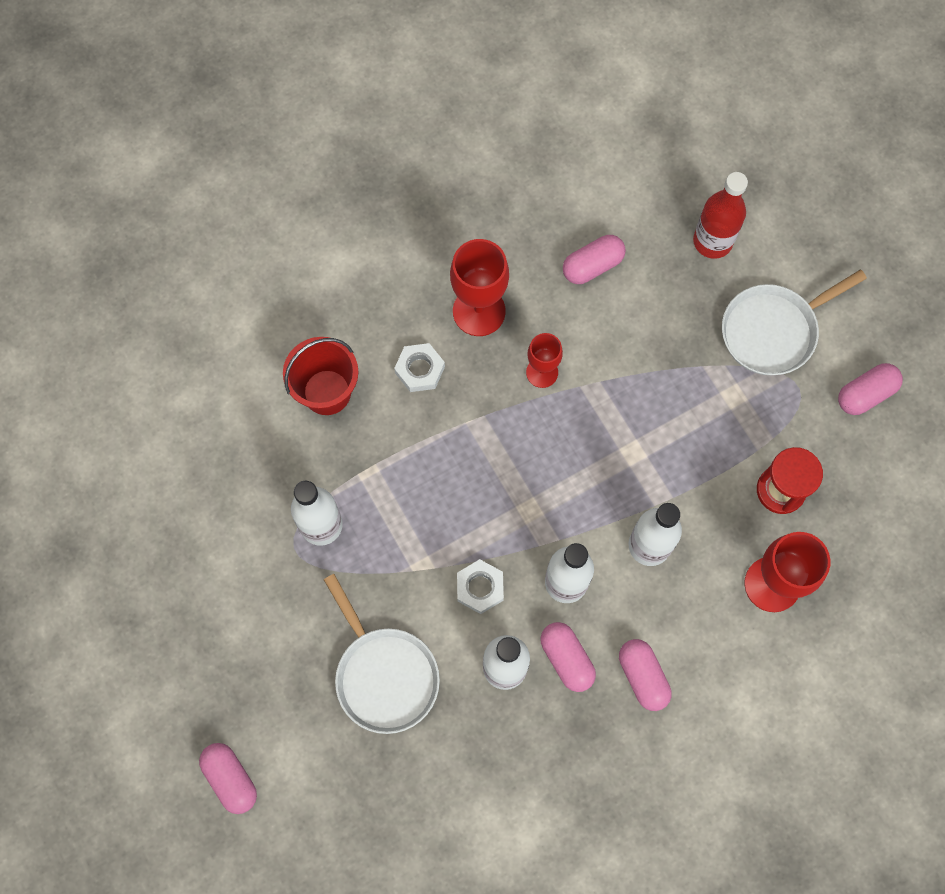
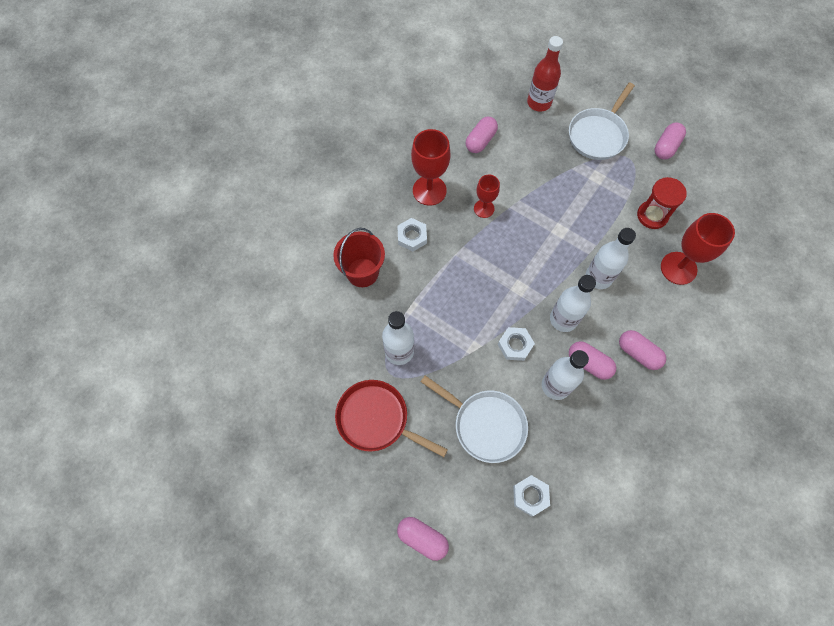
camera: 25 degrees left, 5 degrees down
none -> red pan [335,380,448,457]
none -> white nut [513,475,550,516]

